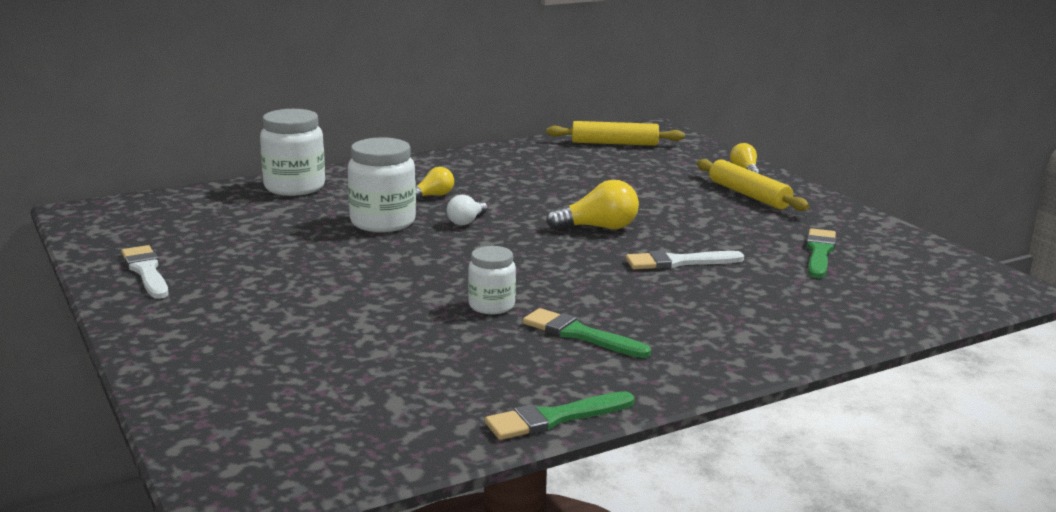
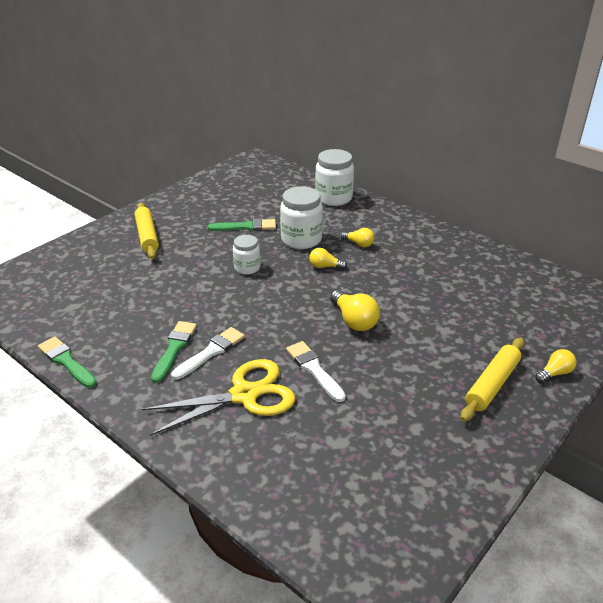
camera: 70 degrees right, 15 degrees up
white brush [121,245,168,299] -> white brush moved to [171,327,245,380]
white light bulb [447,195,488,225] -> yellow light bulb [309,248,347,269]
white jar [468,246,516,314] -> white jar moved to [233,235,260,275]
yellow rolling pin [547,121,685,146] -> yellow rolling pin moved to [135,202,159,259]
green brush [806,228,836,278] -> green brush moved to [208,219,276,231]
none -> yellow scissors [142,359,295,436]

